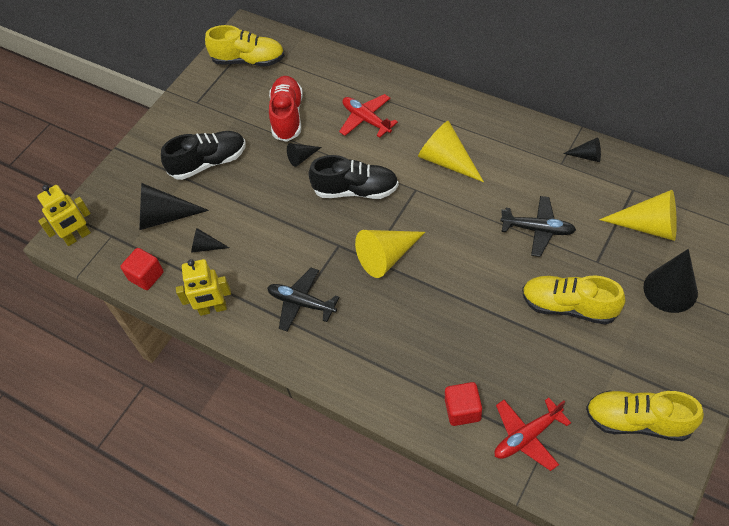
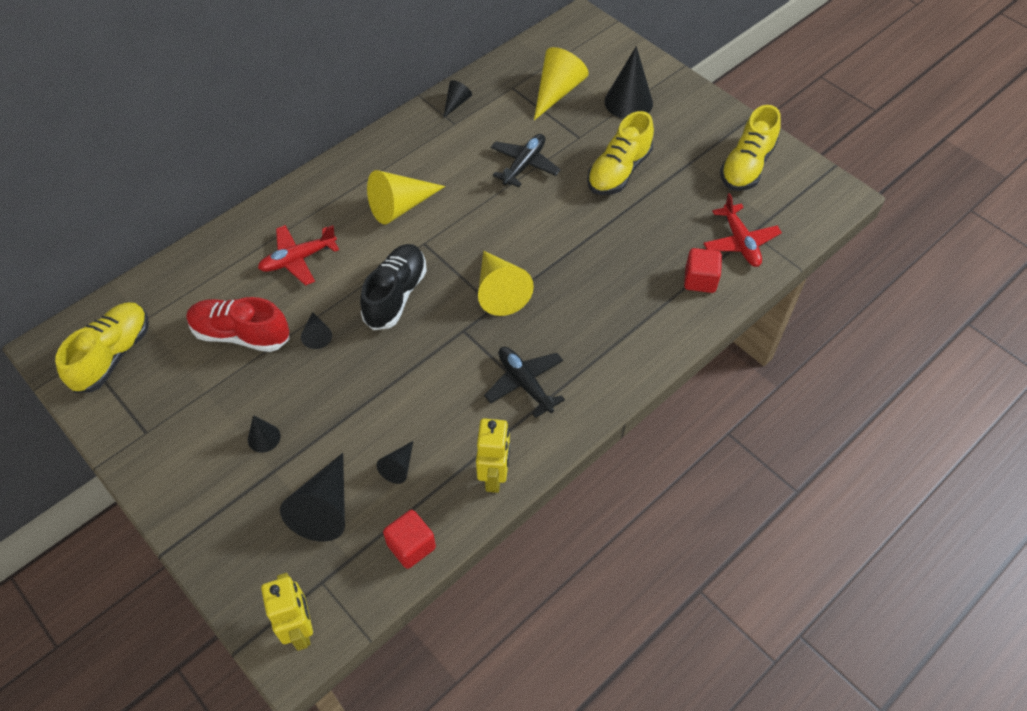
camera: 80 degrees left, 0 degrees up
black shoe [161,131,246,180] -> black cone [248,415,280,453]
black plane [267,268,340,332] -> black plane turned 105 degrees clockwise [484,347,565,418]

